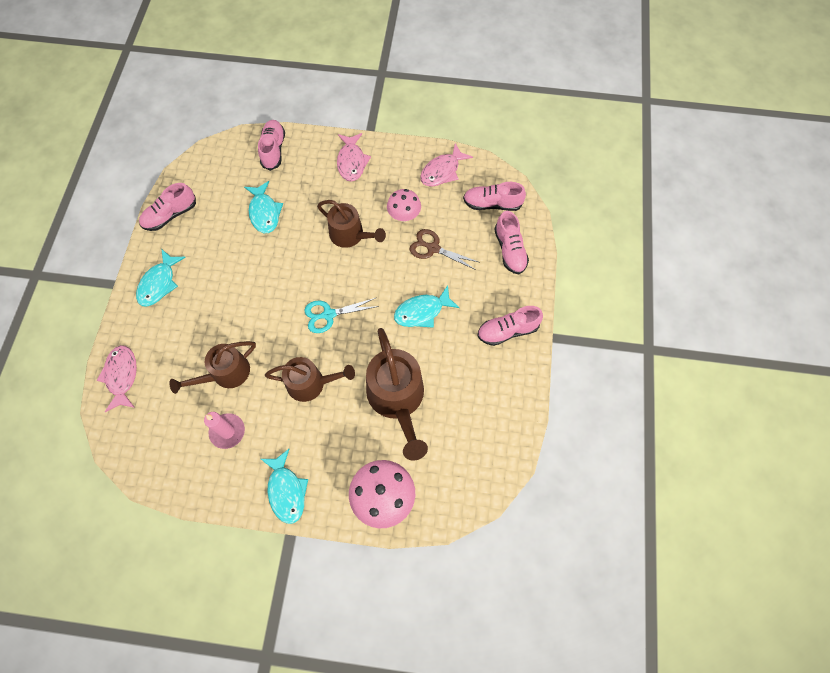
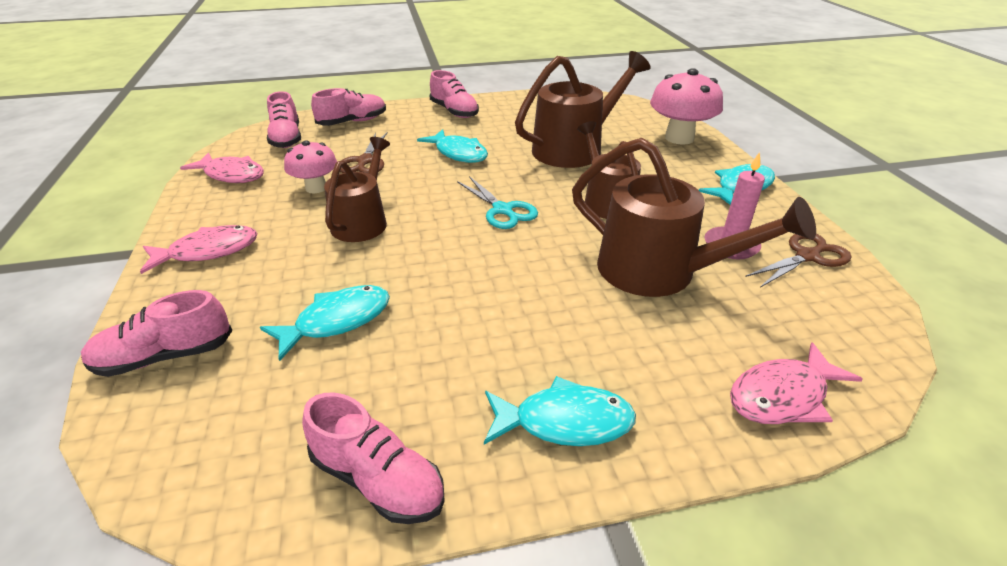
camera: 110 degrees left, 30 degrees down
brown watering can [169,341,256,394] -> brown watering can [572,138,816,297], size x1.53
none -> brown scissors [745,234,851,288]

